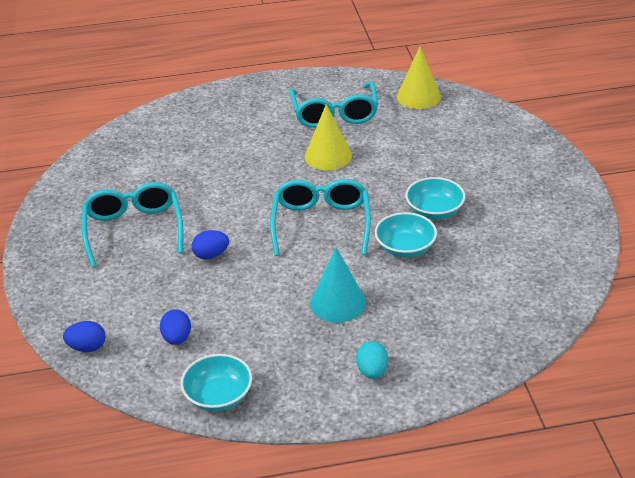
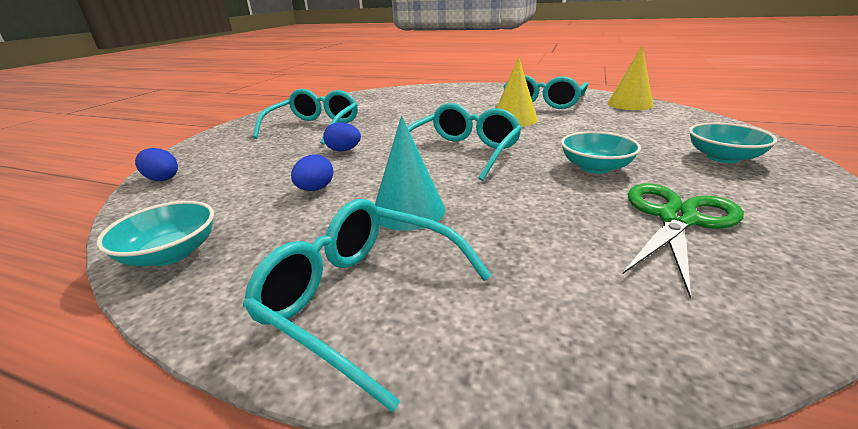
camera: 30 degrees right, 10 degrees down
blue egg [160,309,191,345] -> blue egg moved to [291,154,333,191]
turquoise egg [356,341,388,379] -> turquoise glasses [243,199,492,412]
turquoise bowl [375,212,437,258] -> turquoise bowl moved to [689,123,778,163]
none -> green scissors [623,184,744,298]

